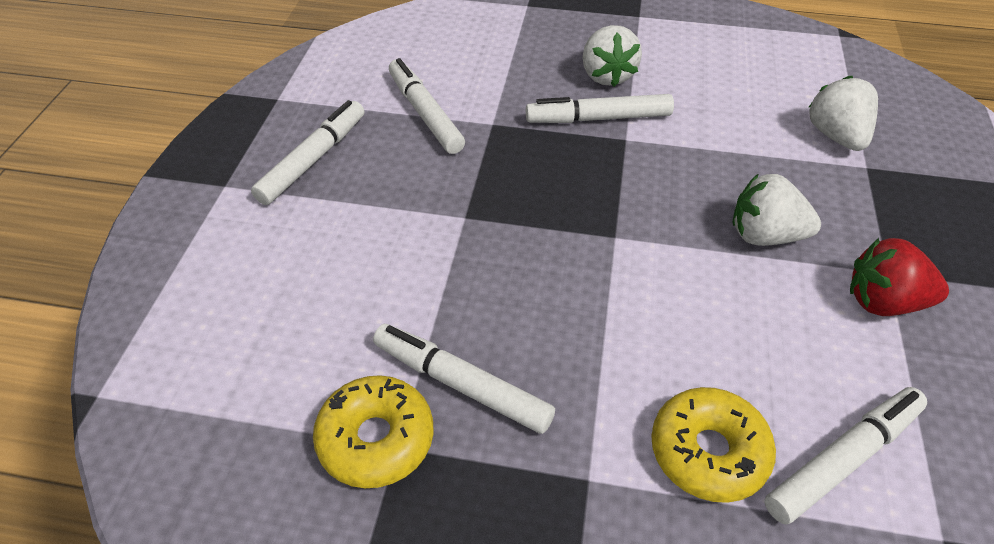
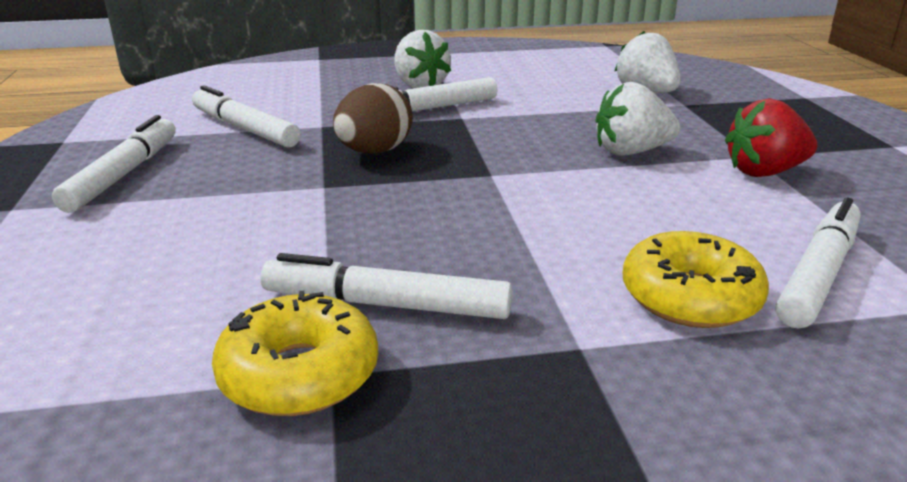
camera: 20 degrees left, 20 degrees down
none -> brown egg [333,83,413,154]

